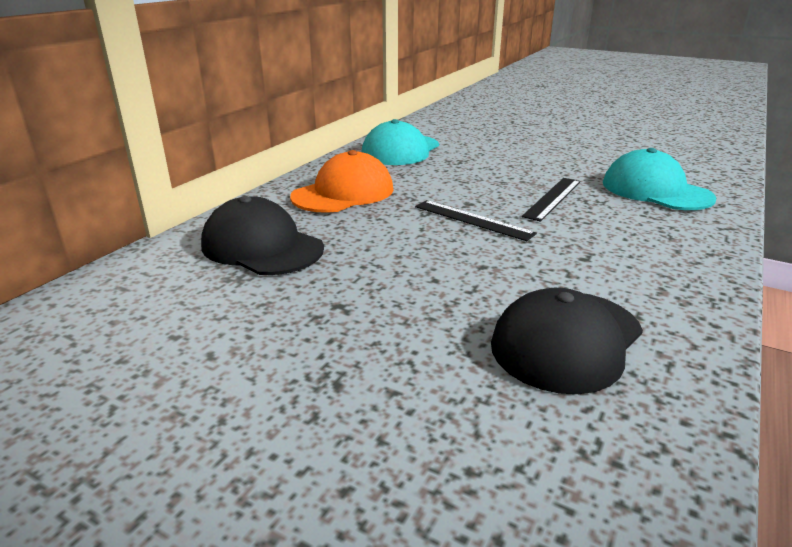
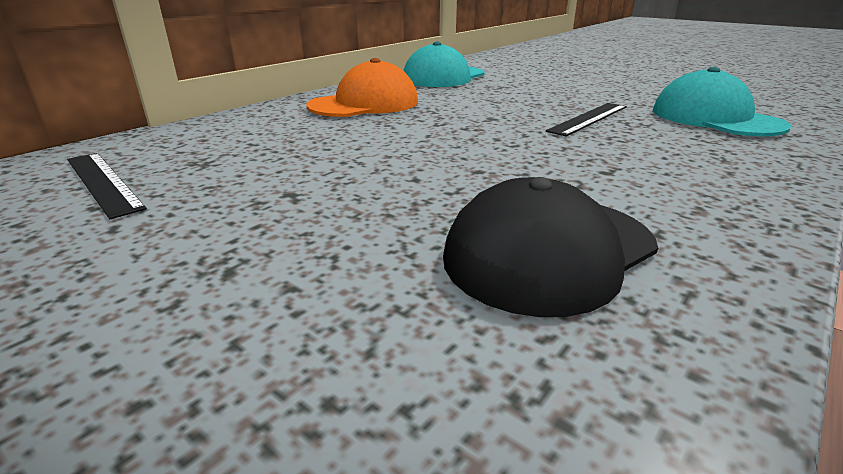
camera: 10 degrees right, 0 degrees up
black cap [201,196,324,275] -> none
black ruler [415,200,537,241] -> black ruler moved to [67,153,147,219]

